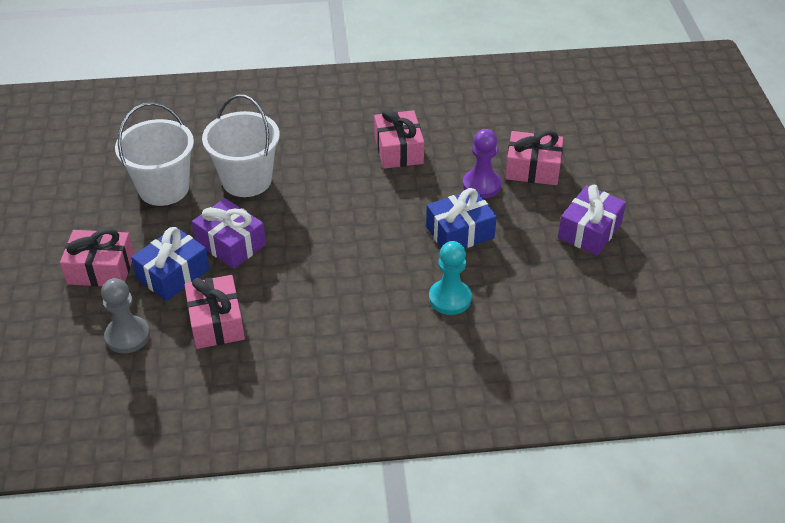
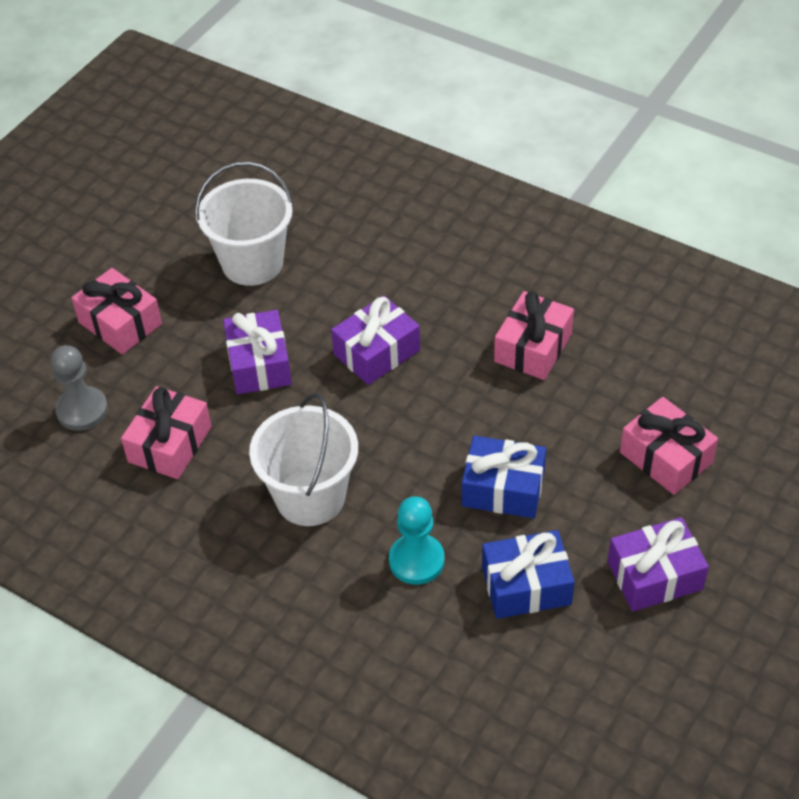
camera: 40 degrees right, 5 degrees up
blue gift [131,227,210,301] -> blue gift moved to [482,530,574,619]
white bucket [202,94,280,197] -> white bucket moved to [249,393,358,526]
purple pawn [463,129,501,198] -> none
none -> purple gift [331,295,420,385]

